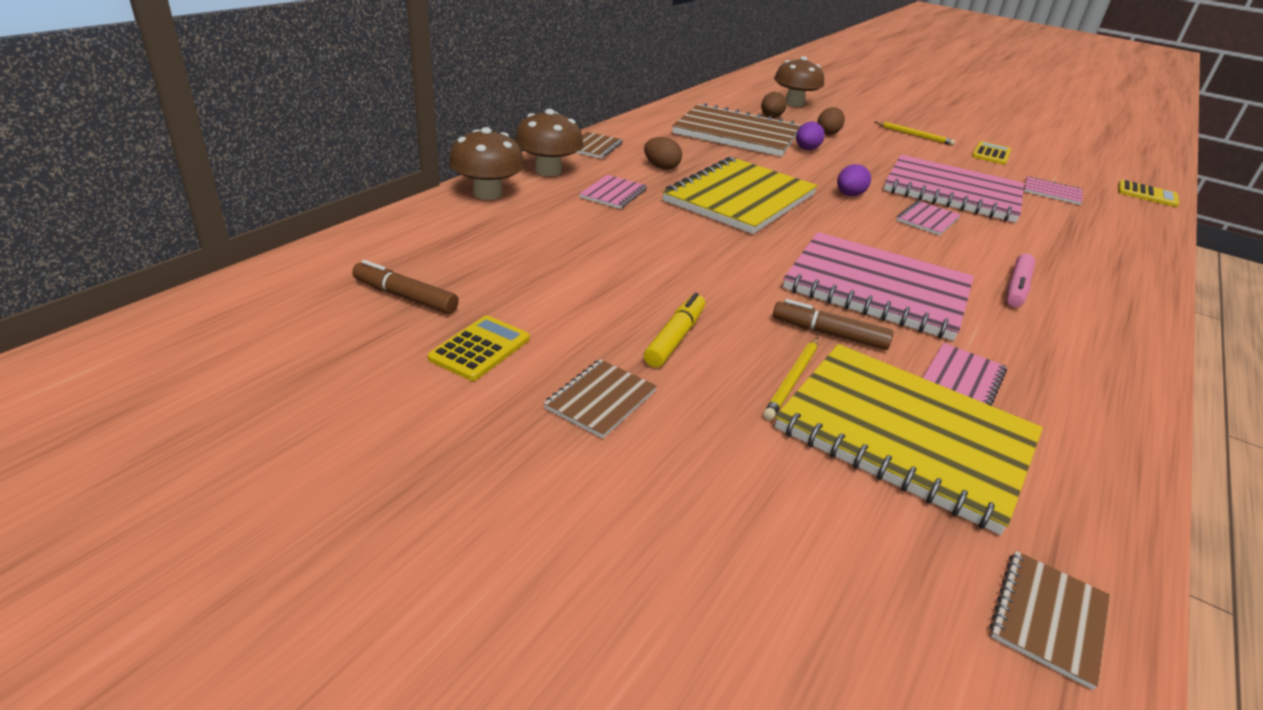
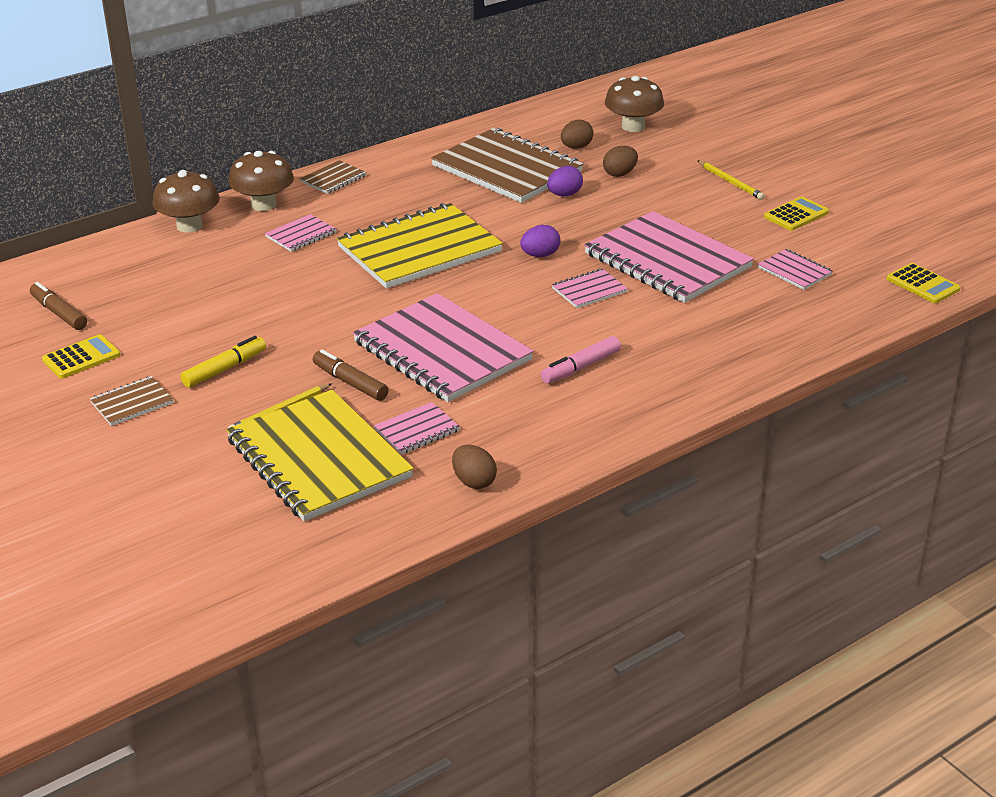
camera: 25 degrees right, 0 degrees up
brown egg [644,137,682,170] -> brown egg moved to [452,445,497,489]
brown notebook [990,551,1110,690] -> none

